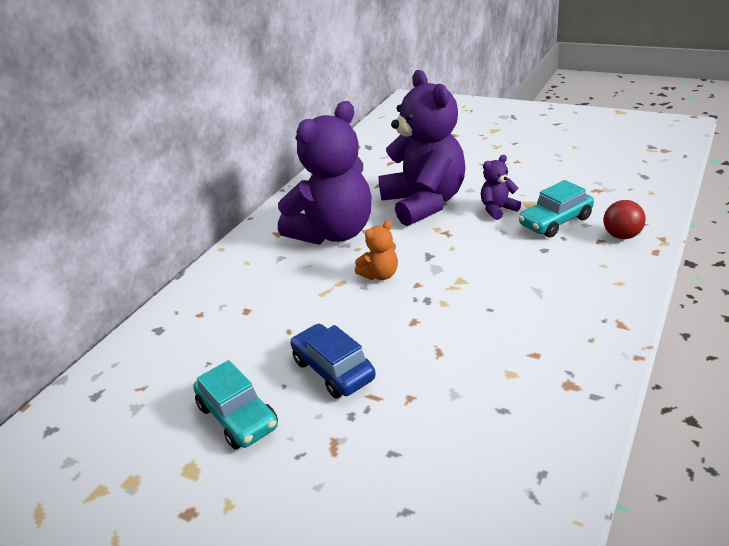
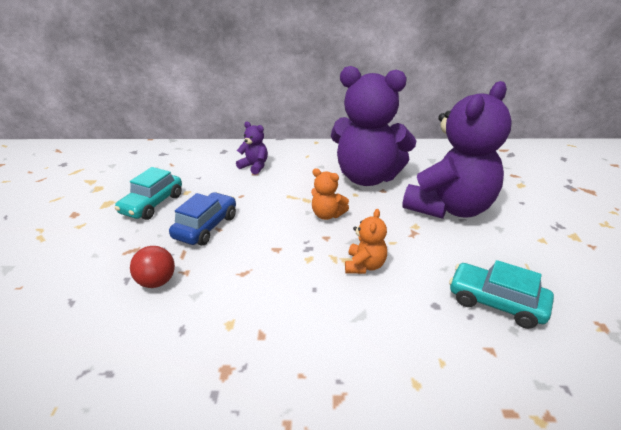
camera: 60 degrees right, 0 degrees up
purple teddy bear [481,155,521,220] -> purple teddy bear moved to [236,122,268,174]
red ball [604,200,646,239] -> red ball moved to [130,246,175,288]
none -> orange teddy bear [345,209,387,274]

